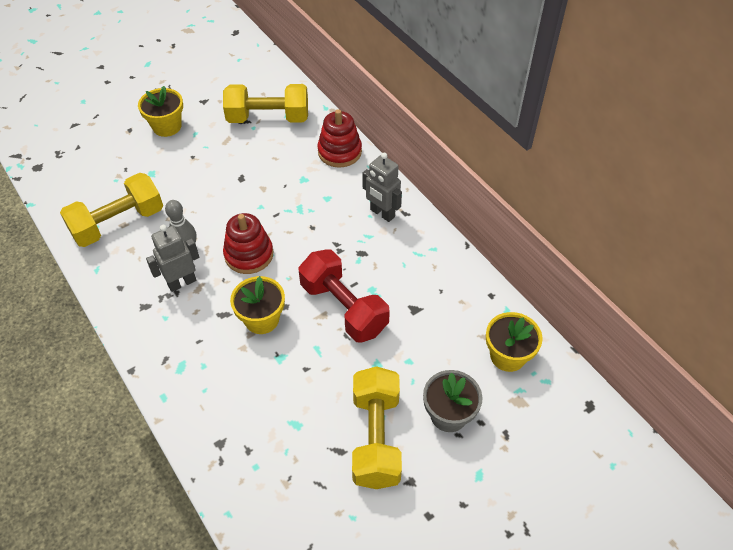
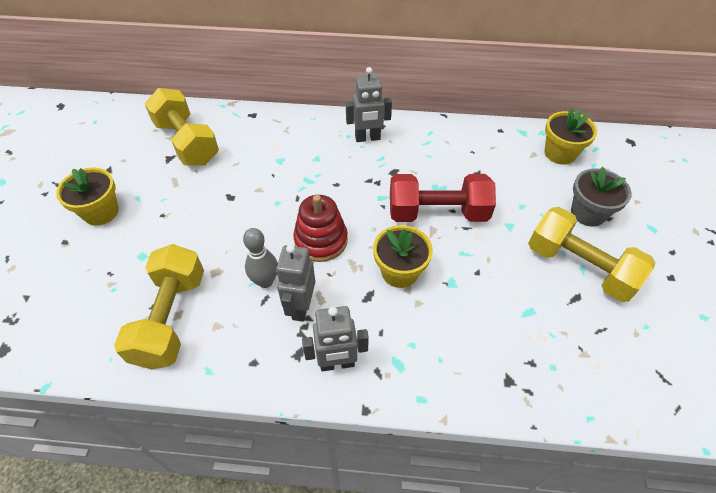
camera: 50 degrees left, 0 degrees up
yellow dumbbell [223,84,308,123] -> yellow dumbbell turned 75 degrees counterclockwise [144,88,219,165]
red stacking toy [317,109,362,168] -> none
none -> grey robot [302,306,369,372]

